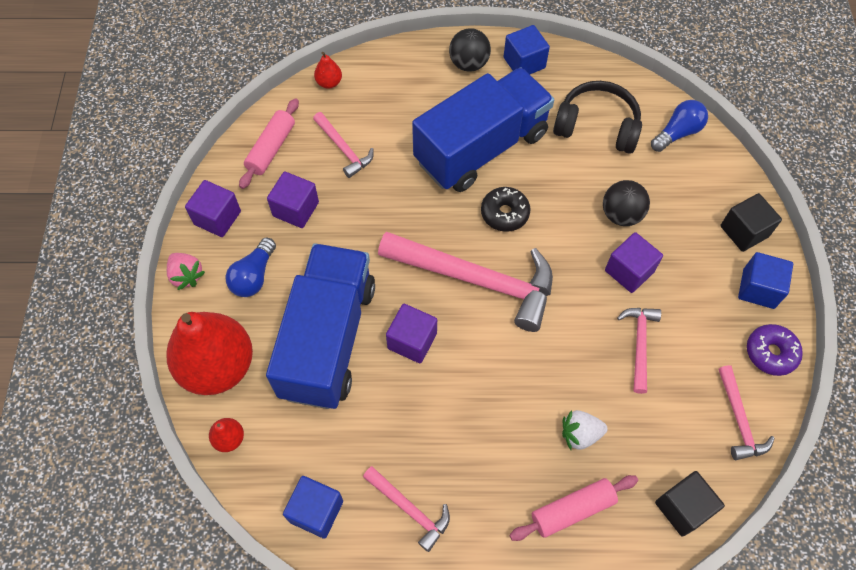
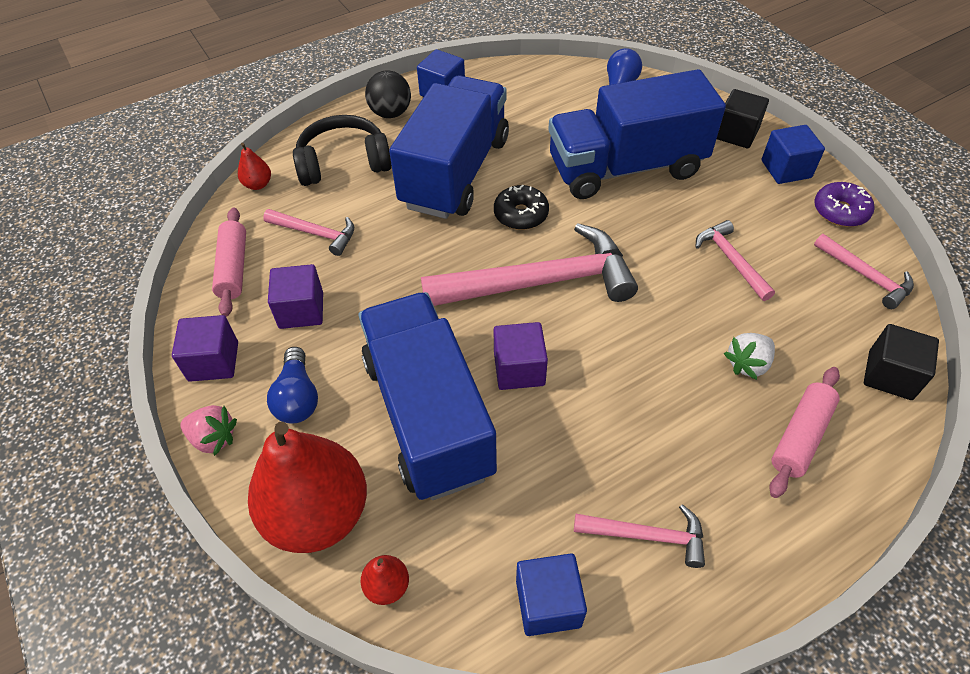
camera: 30 degrees left, 10 degrees down
black headphones [553,81,642,154] -> black headphones moved to [293,115,392,186]
black ball [603,180,650,226] -> blue truck [548,69,726,199]
purple cube [605,232,663,293] -> none

